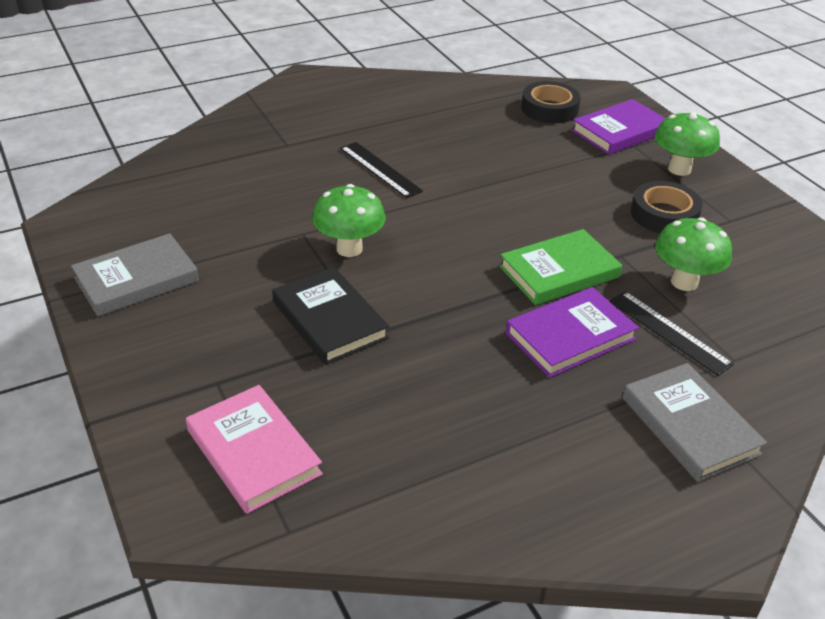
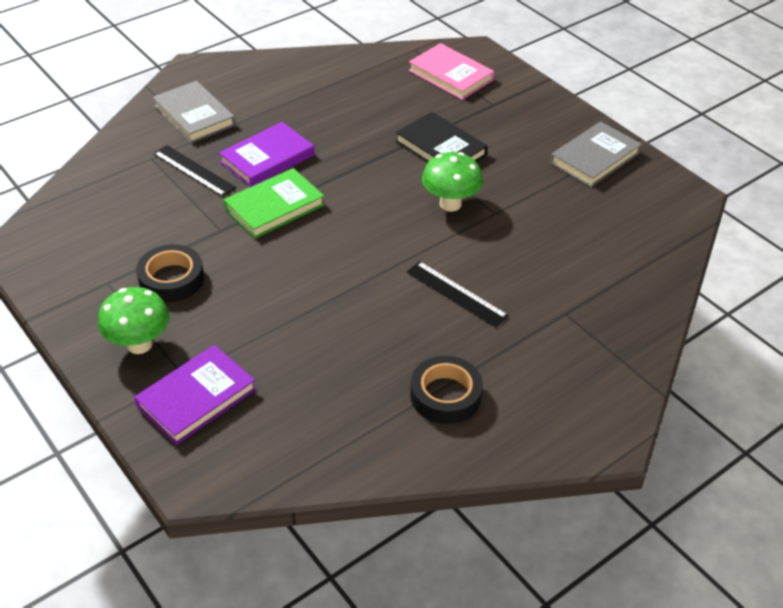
camera: 170 degrees right, 5 degrees up
black tape [521,81,581,123] -> black tape moved to [410,356,483,424]
green mushroom [655,217,732,291] -> none

